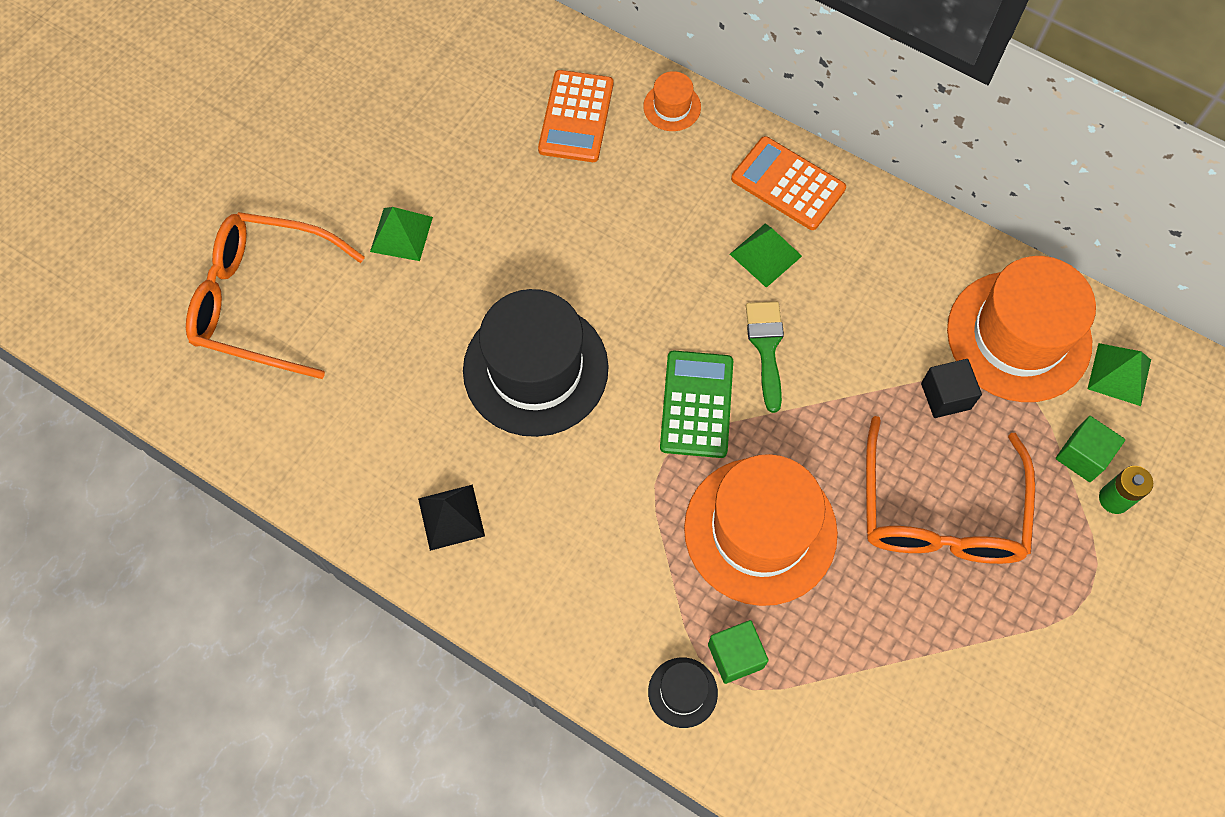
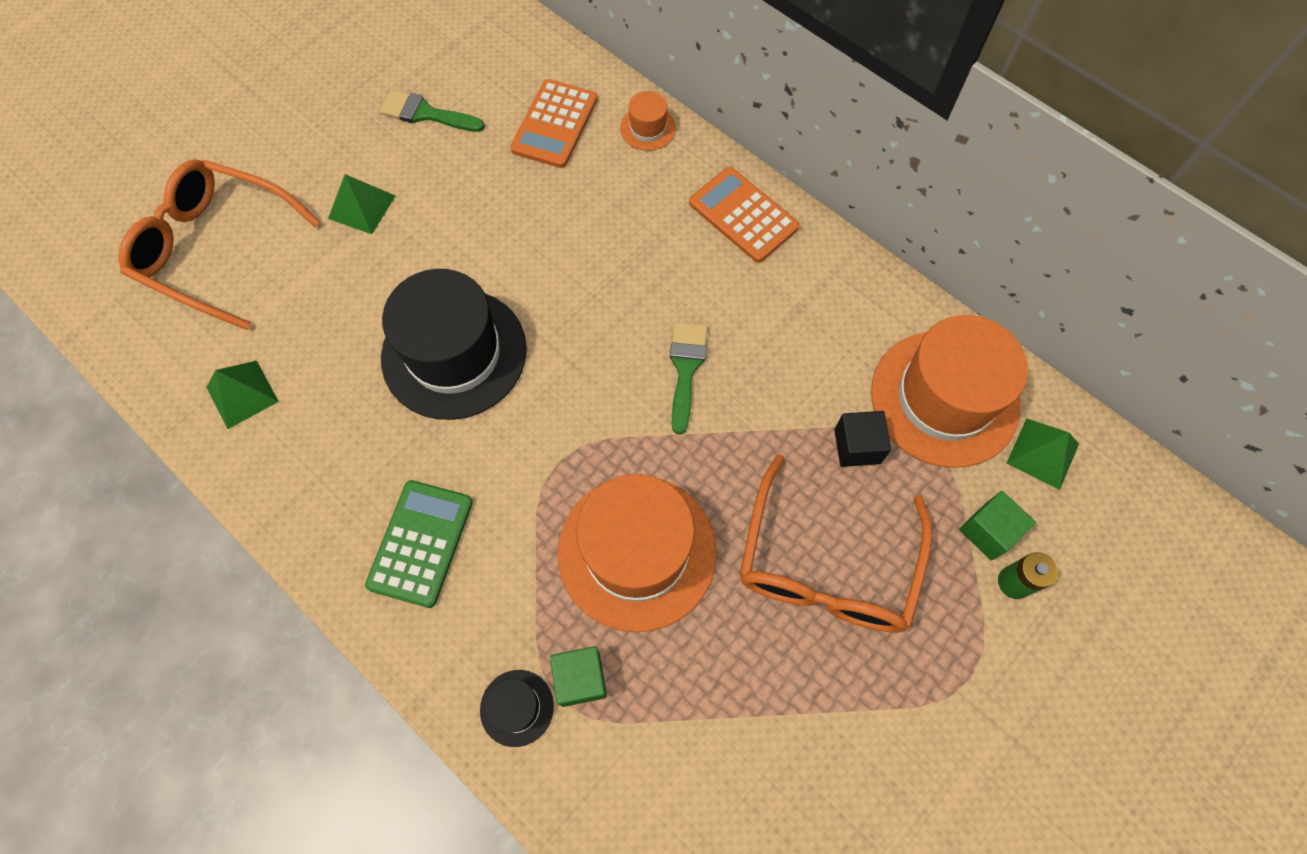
camera: 10 degrees right, 0 degrees up
black pyramid [418,485,485,551] -> none
green calculator [660,350,733,458] -> green calculator moved to [365,480,473,608]
green pyramid [730,223,802,288] -> green pyramid moved to [206,361,279,429]
none -> green brush [380,90,485,132]

